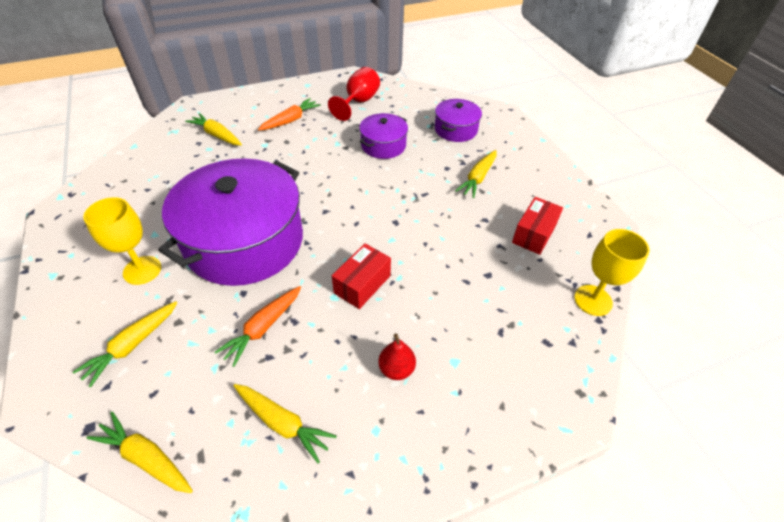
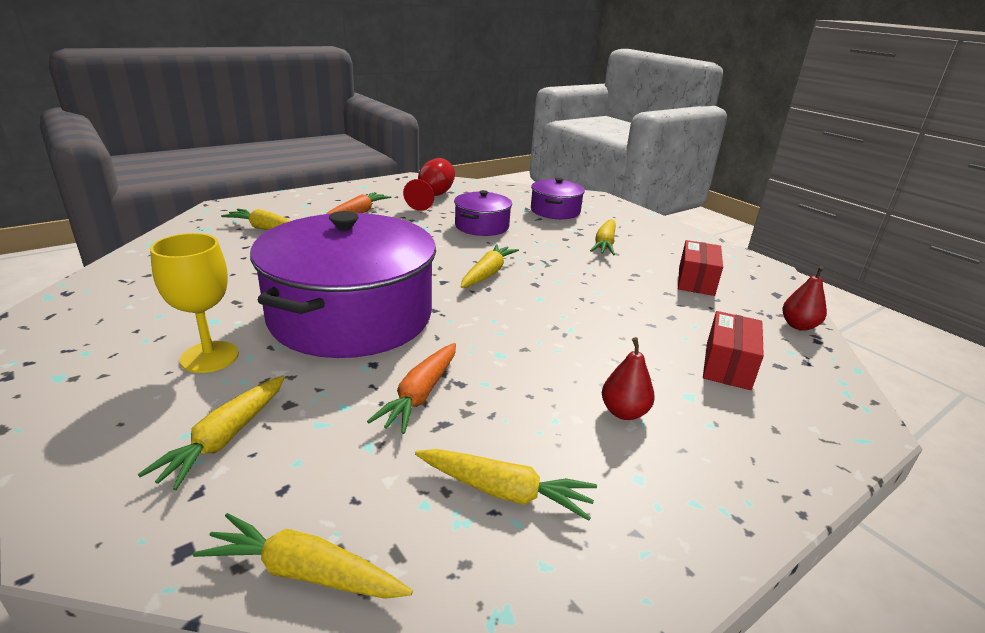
camera: 15 degrees left, 20 degrees down
red box [332,243,391,309] -> red box moved to [703,311,764,390]
yellow goblet [574,229,650,316] -> red pear [782,266,827,331]
none -> yellow carrot [461,244,519,288]

